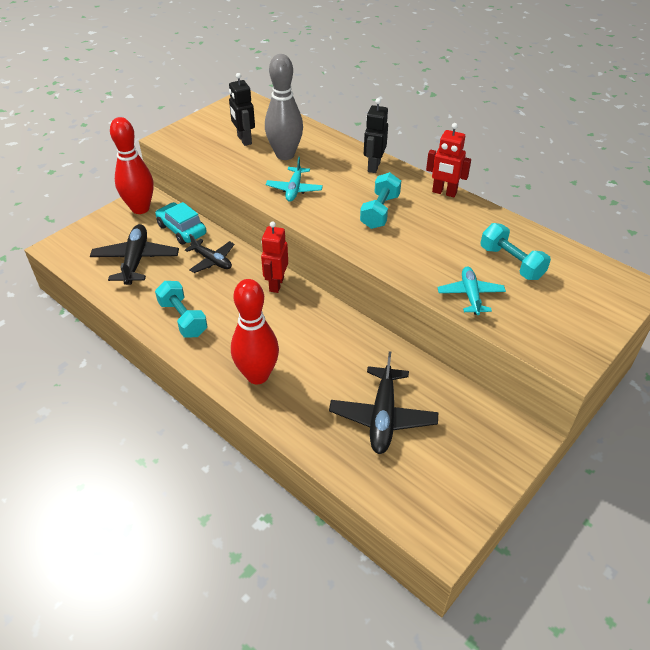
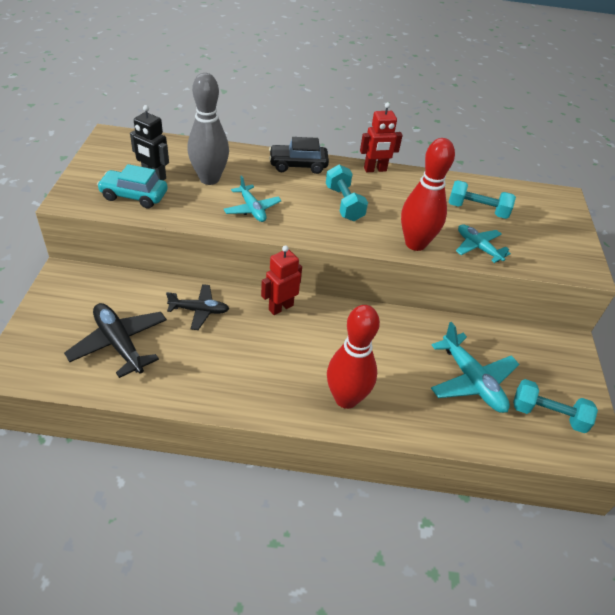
camera: 40 degrees left, 0 degrees up
red bowling pin [110,117,154,214] -> red bowling pin moved to [401,138,455,251]
turquoise car [155,202,206,245] -> turquoise car moved to [97,164,168,208]
turquoise dumbbell [155,281,208,338] -> turquoise dumbbell moved to [513,379,598,433]
red robot [261,221,288,293] -> red robot turned 75 degrees clockwise [261,245,302,315]
black plane [329,351,438,454] -> turquoise plane [431,322,519,413]
black robot [364,98,388,173] -> black car [269,137,329,174]

